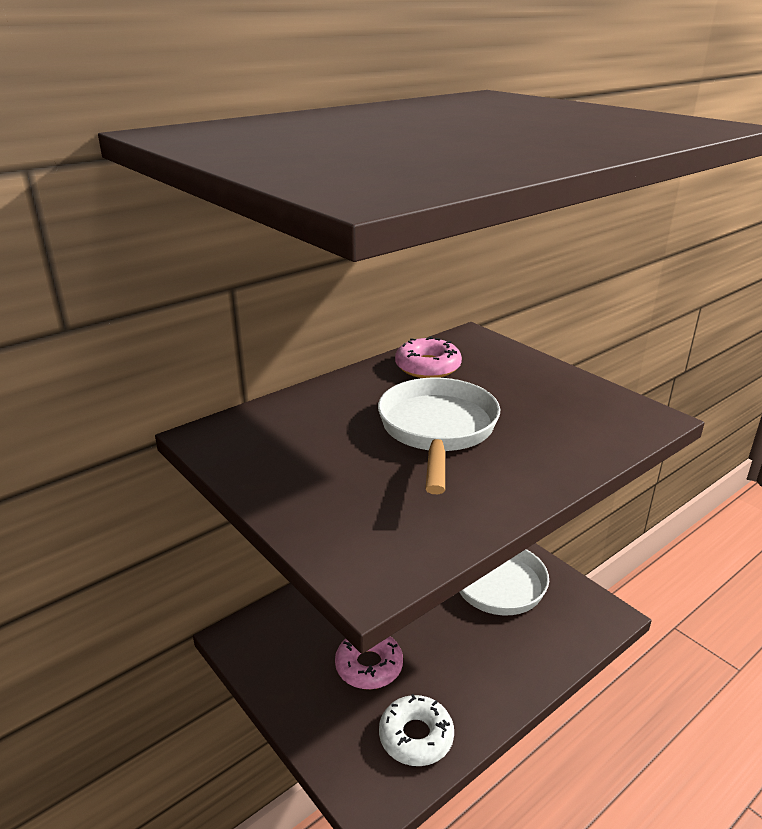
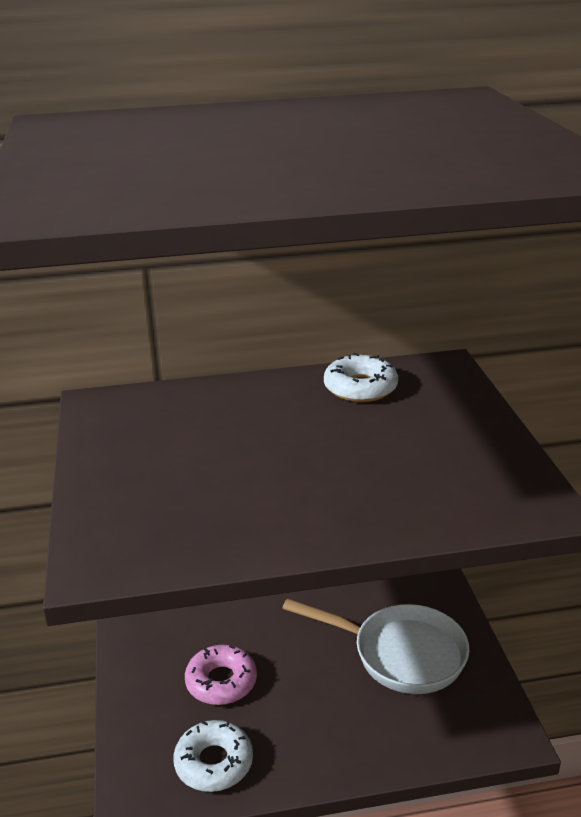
camera: 30 degrees right, 0 degrees up
white pan [378,378,500,494] -> none
pink donut [395,336,462,378] -> white donut [324,353,398,402]

